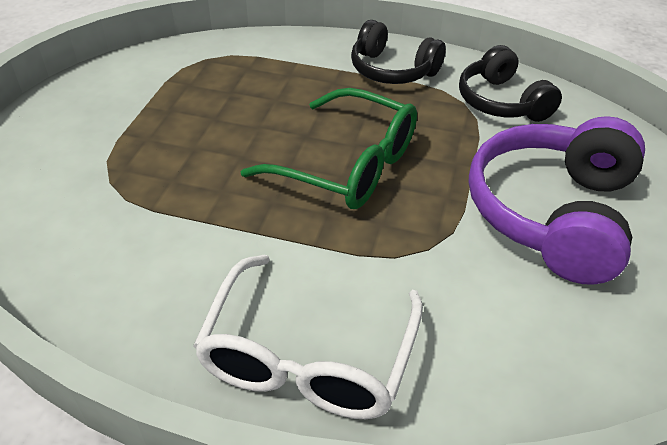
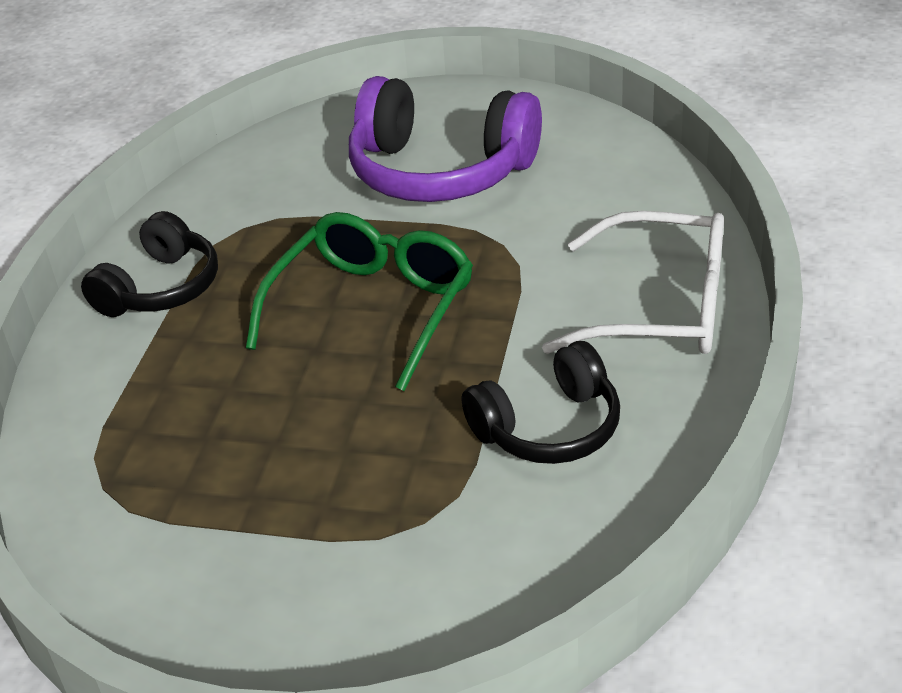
camera: 90 degrees left, 5 degrees down
black headphones [459,45,562,122] -> black headphones moved to [462,341,620,464]

